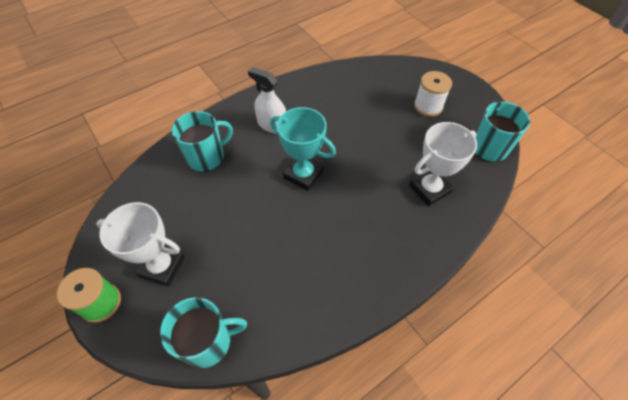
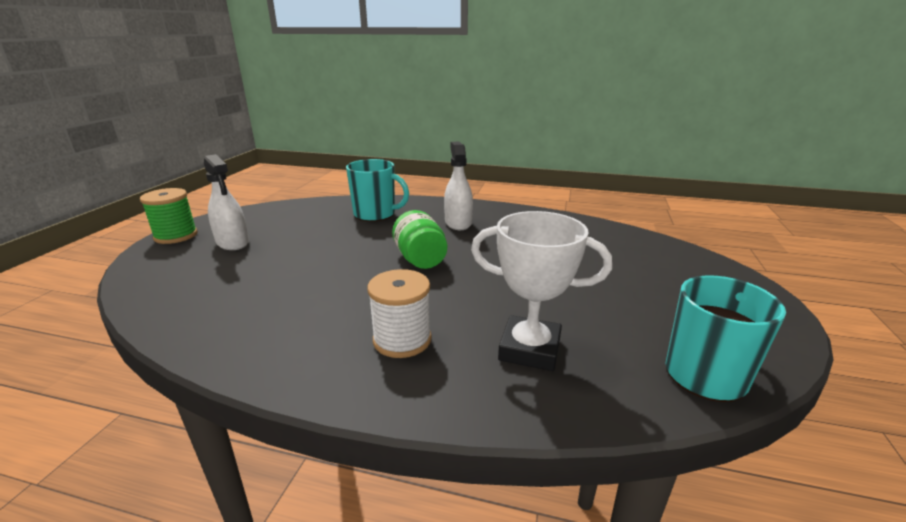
camera: 50 degrees right, 30 degrees down
white trophy [96,202,185,286] -> white spray bottle [204,154,249,250]
turquoise mug [160,297,247,368] -> none
turquoise trophy [270,107,336,191] -> green jar [392,210,447,269]
white spool [414,71,452,117] -> white spool moved to [367,269,432,358]

